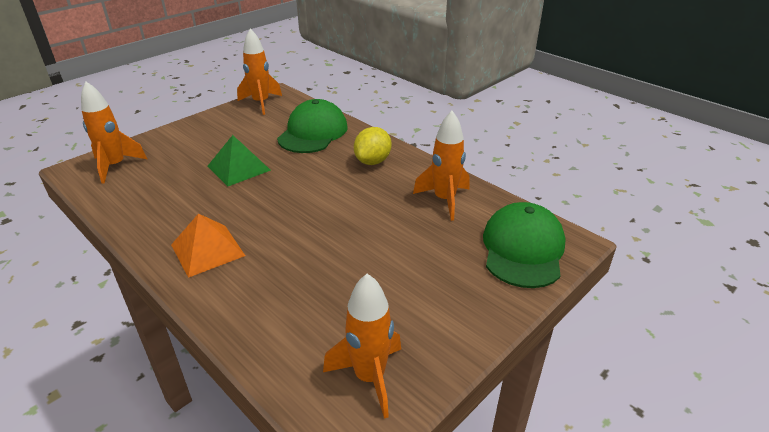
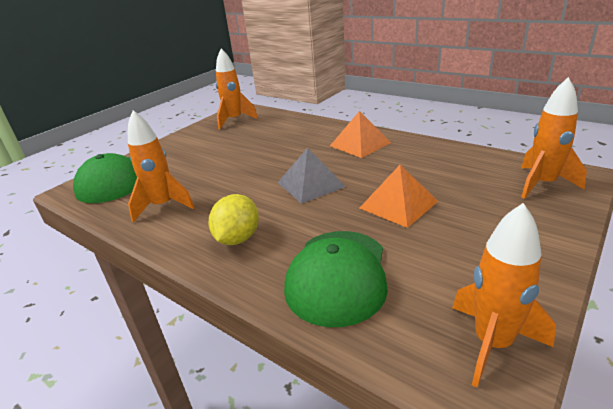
camera: 175 degrees right, 5 degrees down
green pyramid [208,135,271,187] -> orange pyramid [360,165,438,228]
none -> grey pyramid [278,148,346,204]

